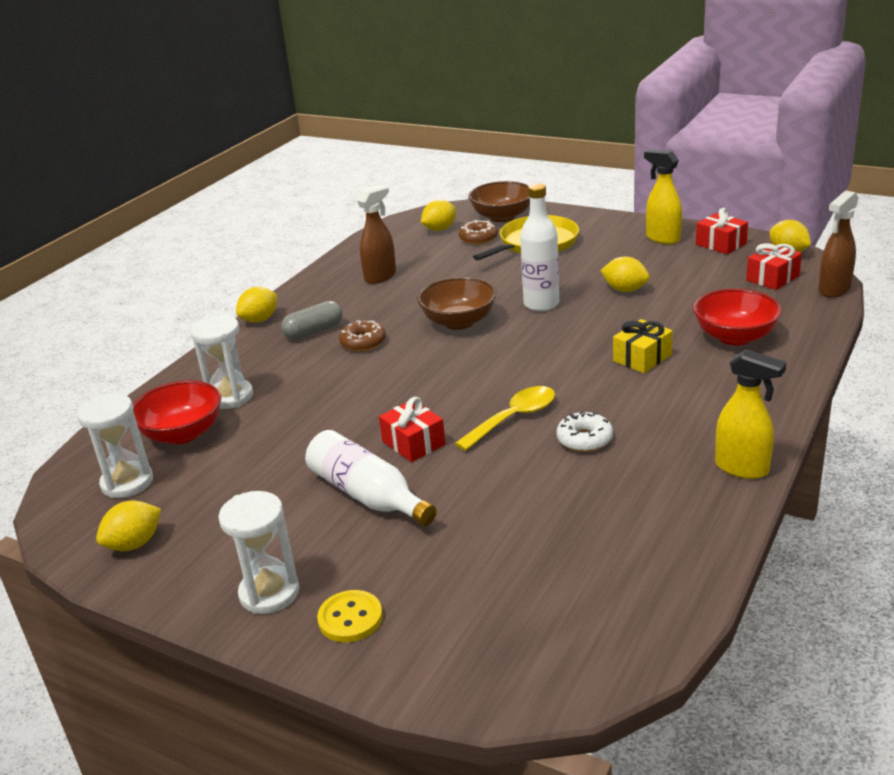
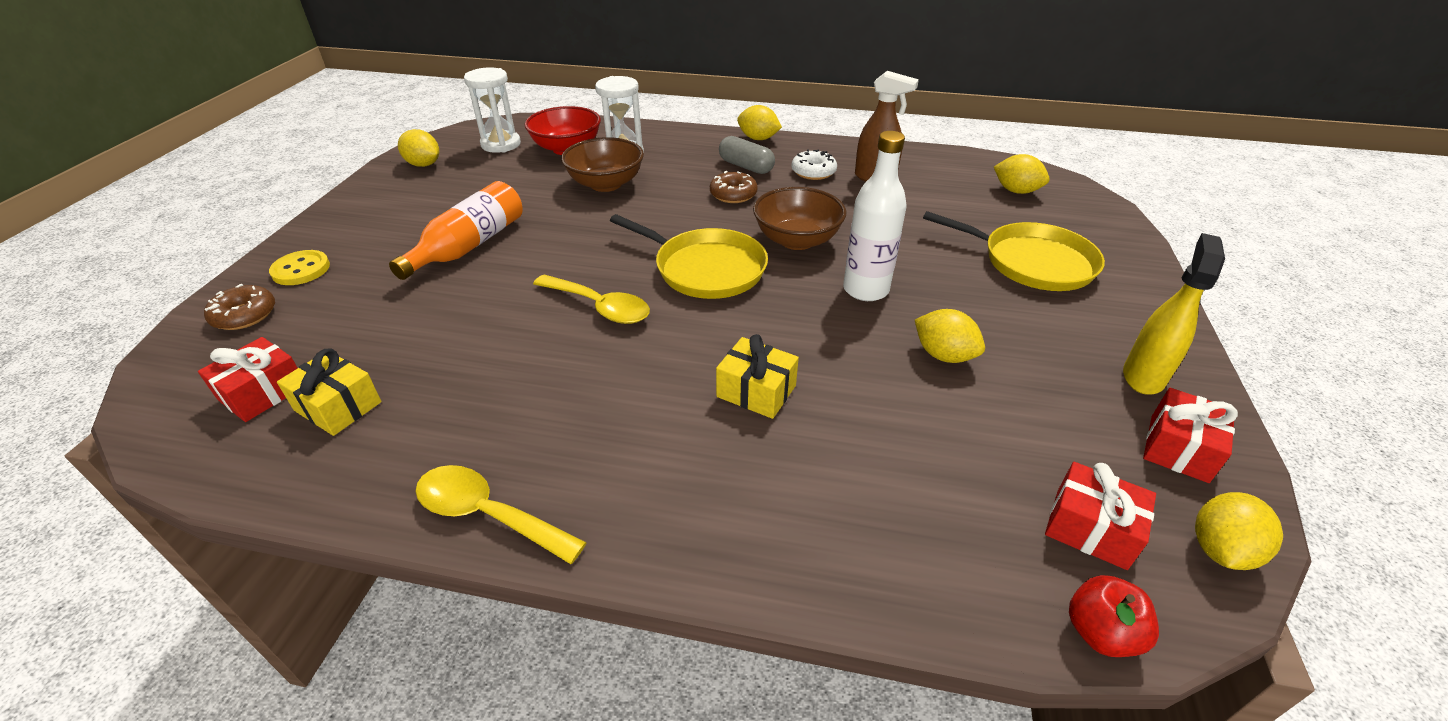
camera: 70 degrees right, 10 degrees up
white hourglass [218,491,299,614] -> none
white bottle [305,430,437,526] -> orange bottle [389,181,523,280]
red gift [379,397,445,462] -> red gift moved to [198,337,298,422]
brown donut [459,220,498,245] -> brown donut moved to [204,284,275,330]
brown bowl [468,181,530,222] -> brown bowl moved to [561,137,644,192]
white donut [556,411,613,452] -> white donut moved to [791,149,837,180]
yellow lemon [600,257,650,292] -> yellow lemon turned 60 degrees counterclockwise [915,309,985,363]
red bowl [693,289,782,345] -> none
yellow spray bottle [715,349,787,479] -> yellow spoon [416,465,587,564]
brown spray bottle [818,191,859,298] -> red apple [1069,575,1159,657]
none -> yellow gift [277,348,381,436]
none -> yellow pan [610,214,768,299]

